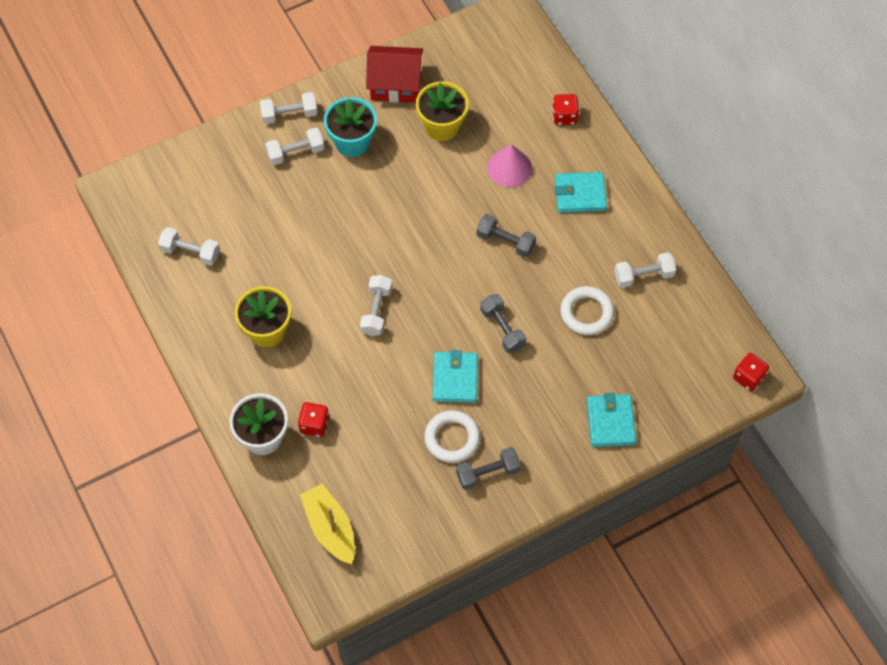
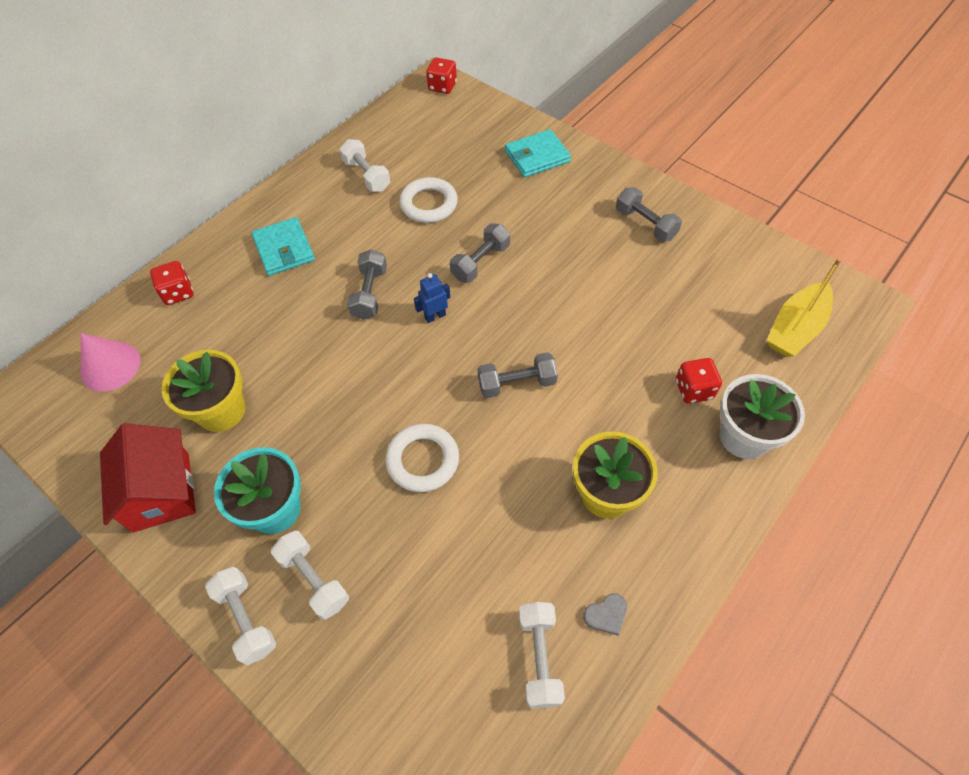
camera: 110 degrees left, 5 degrees down
white dumbbell [360,275,392,336] -> grey dumbbell [477,352,558,398]
white ring [424,410,480,463] -> white ring moved to [385,424,459,492]
turquoise wallet [433,350,478,403] -> none
pink cone [487,144,532,187] -> pink cone moved to [81,333,140,392]
none -> blue robot [414,273,450,323]
none -> grey heart [583,593,627,635]

